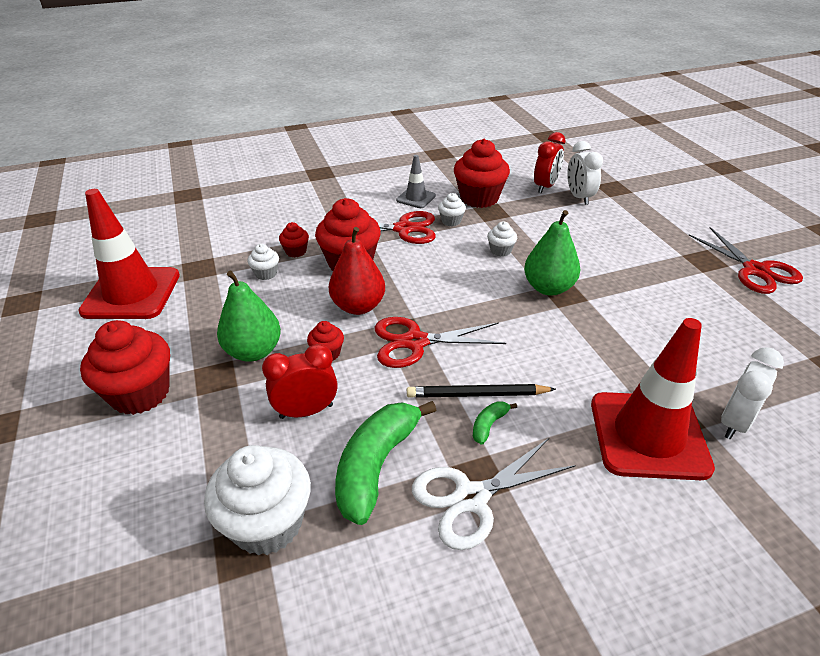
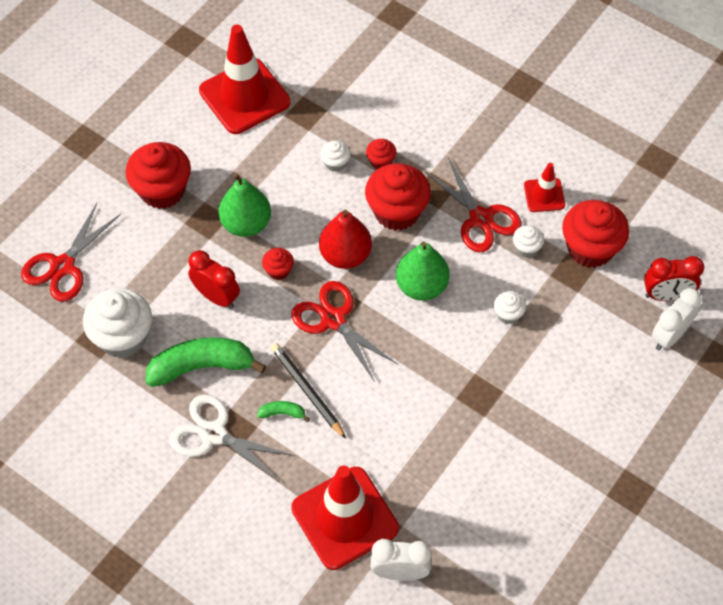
camera: 55 degrees right, 20 degrees up
grey traffic cone [396,155,436,208] -> red traffic cone [524,163,565,212]
green pear [524,210,580,296] -> green pear moved to [396,242,449,301]
red scissors [689,227,803,294] -> red scissors moved to [21,203,121,301]

